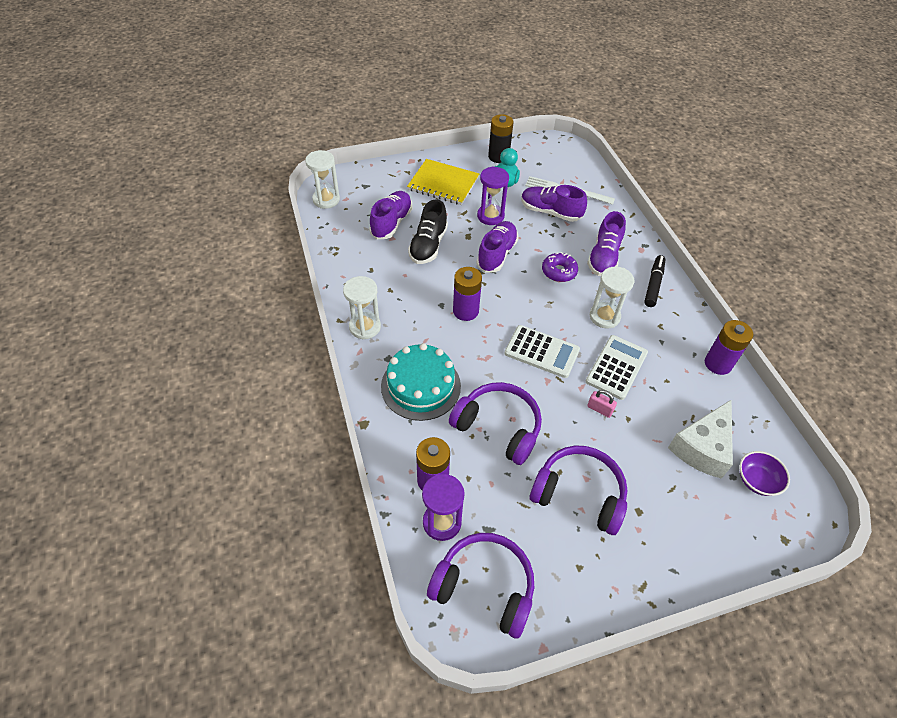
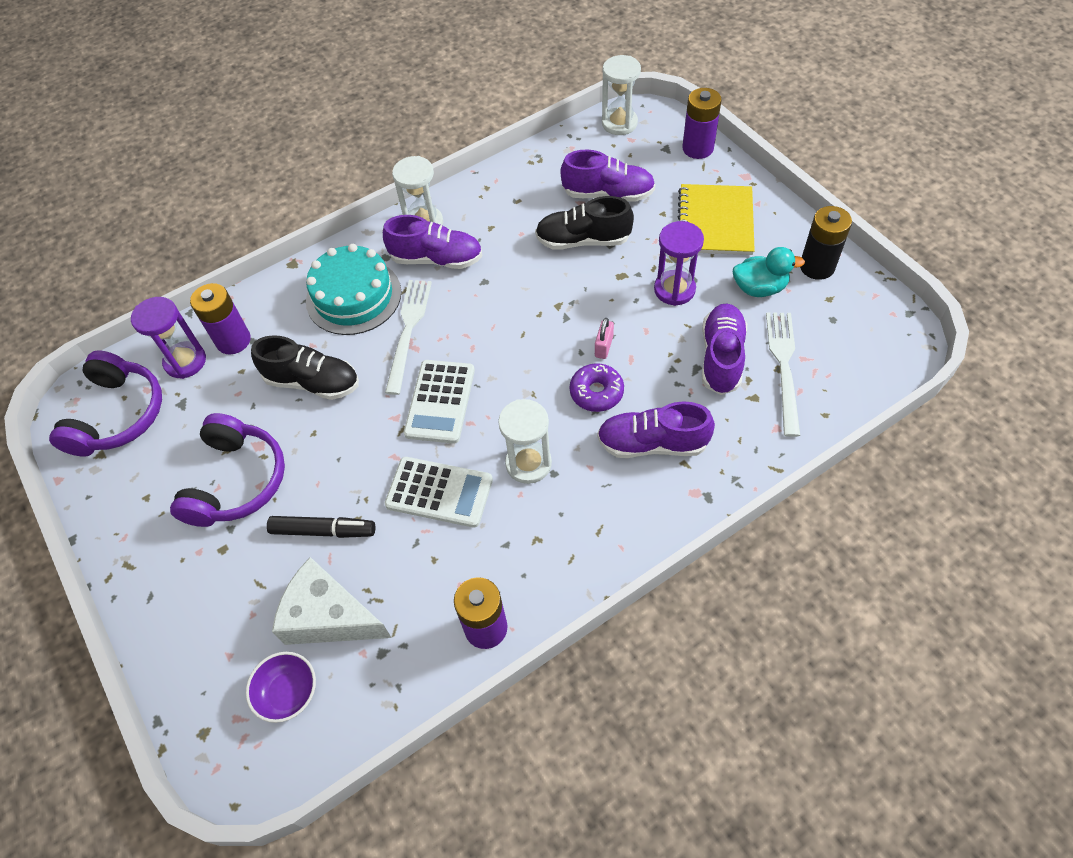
camera: 80 degrees right, 5 degrees up
purple headphones [449,382,542,465] -> black shoe [251,335,359,400]
purple battery [453,267,482,321] -> purple battery moved to [682,88,722,159]
purple shoe [476,221,519,273] -> purple shoe moved to [383,215,483,269]
pink padlock [587,390,617,418] -> pink padlock moved to [595,318,614,359]
black marker [644,255,665,307] -> black marker moved to [267,516,375,538]
none -> white fork [385,280,432,395]

